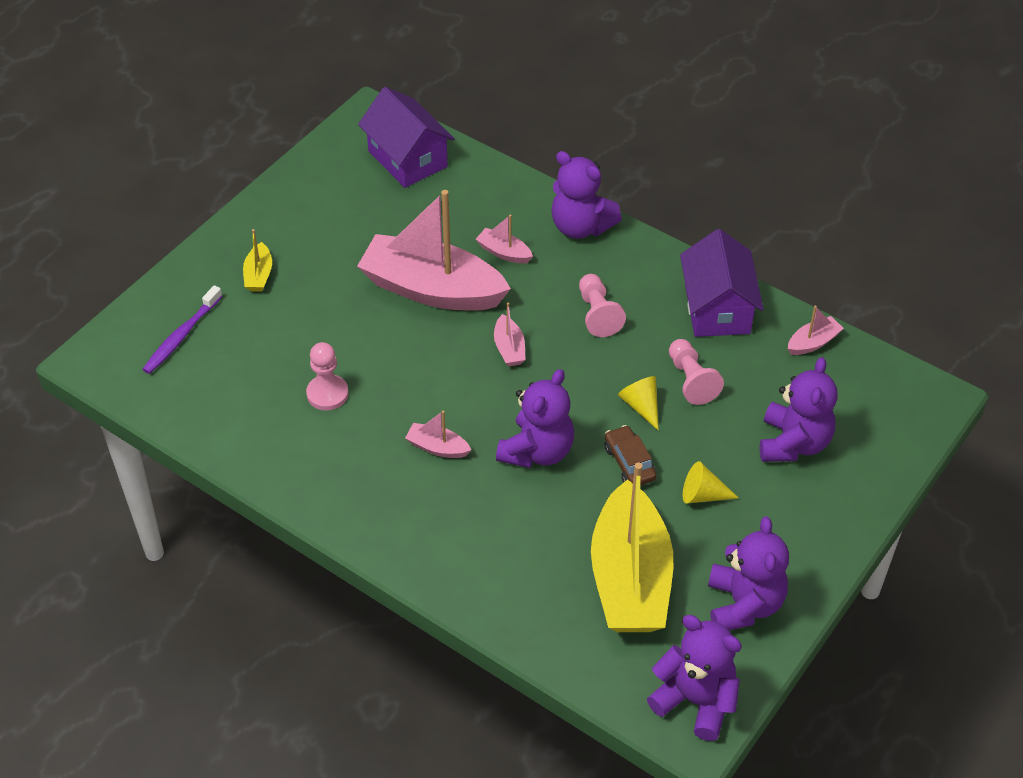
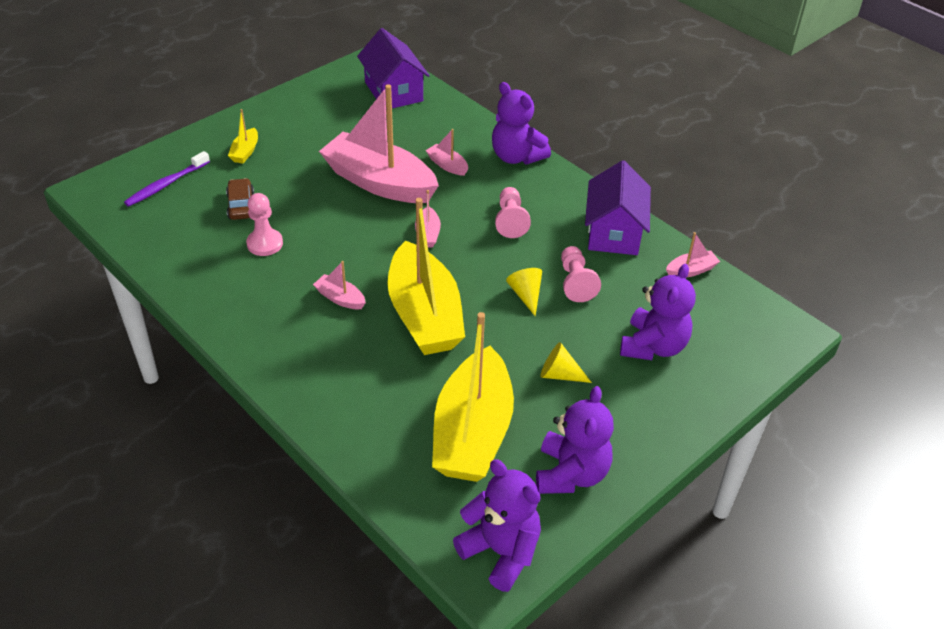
camera: 10 degrees right, 5 degrees down
purple teddy bear [496,369,574,468] -> yellow boat [387,198,465,355]
brown car [604,425,656,485] -> brown car moved to [226,178,254,220]

